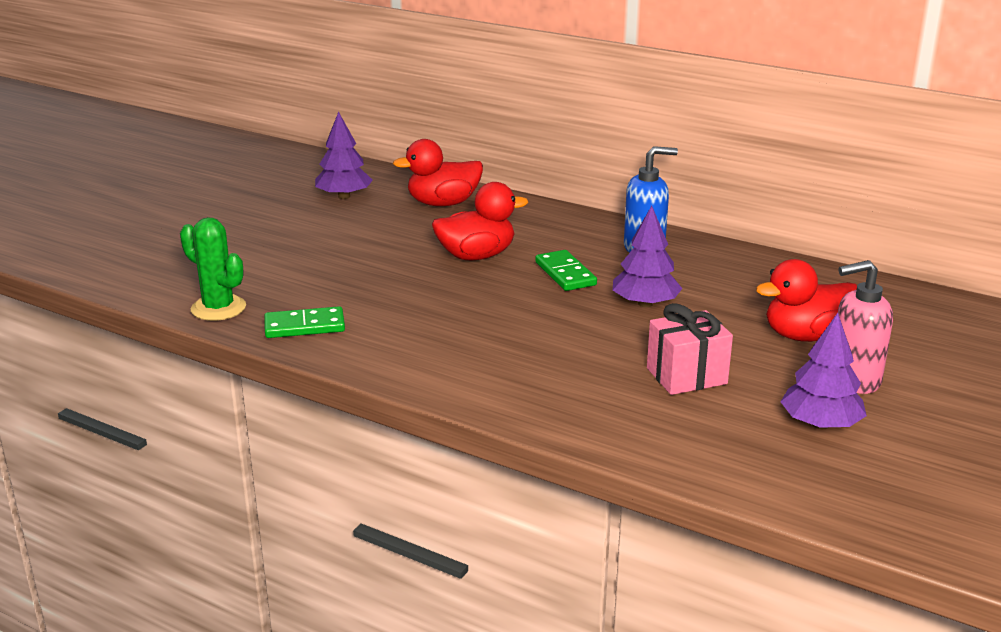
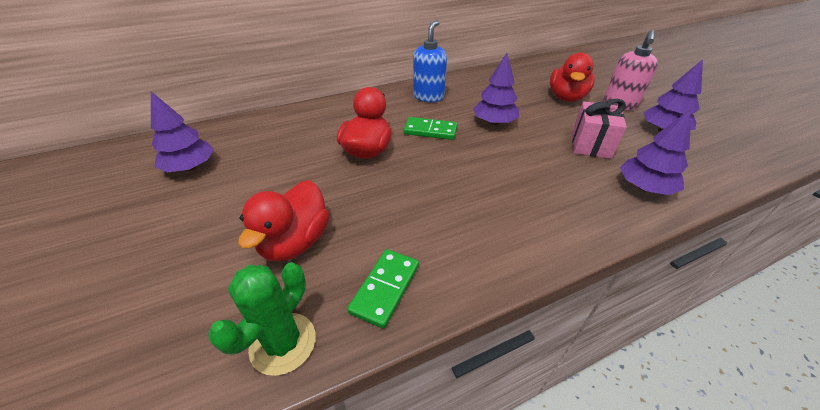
camera: 55 degrees left, 15 degrees up
green cactus [180,217,246,321] -> green cactus turned 45 degrees counterclockwise [208,262,316,376]
red duck [393,139,483,206] -> red duck moved to [238,180,329,261]
none -> purple tree [620,109,691,195]

